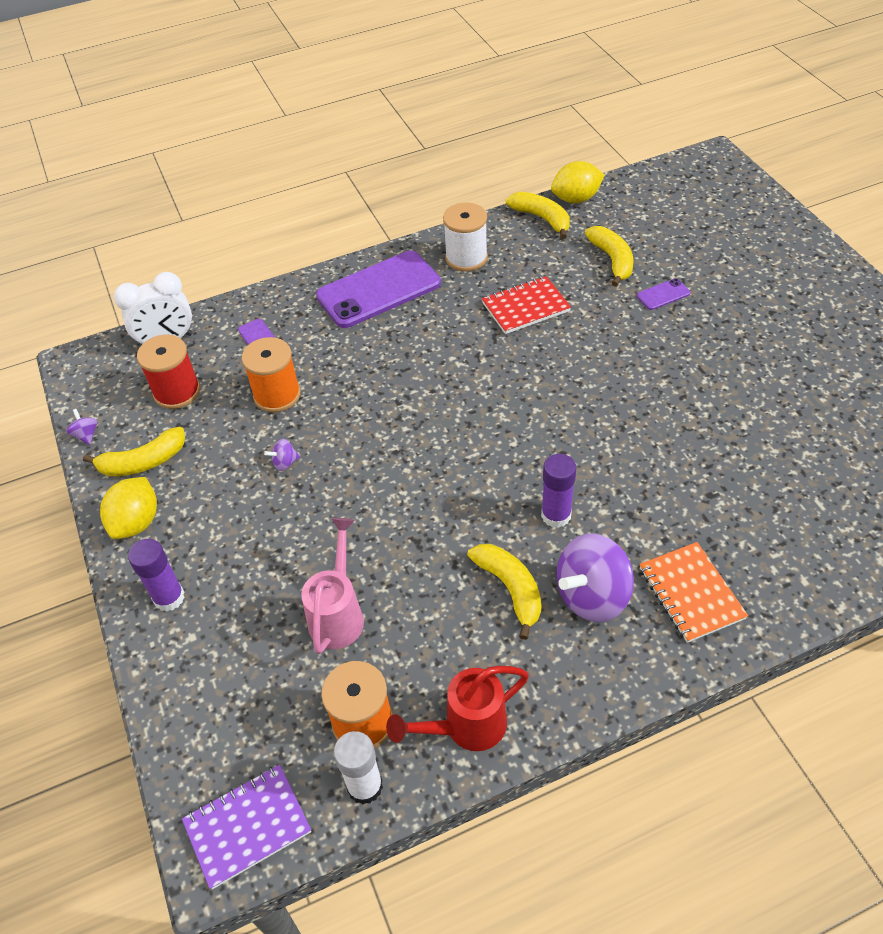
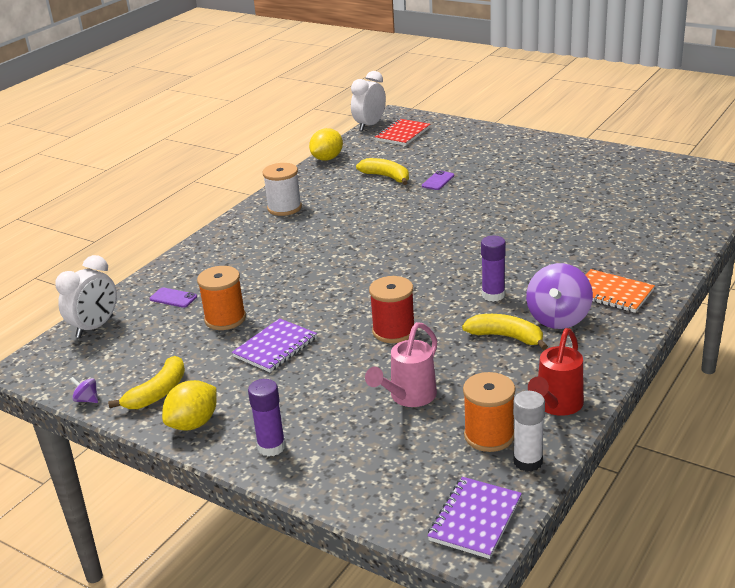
camera: 35 degrees left, 20 degrees down
yellow lemon [100,477,157,539] -> yellow lemon turned 60 degrees clockwise [162,380,217,431]
red spool [137,335,200,409] -> red spool moved to [369,276,414,343]
purple spinning top [264,439,300,471] -> purple notebook [232,318,317,372]
pink watering can [301,518,364,654] -> pink watering can turned 120 degrees counterclockwise [365,322,437,407]
purple phone [316,251,441,328] -> none
red notebook [482,276,571,334] -> red notebook moved to [375,119,430,146]
yellow banana [506,192,570,239] -> none
none -> white clock [351,71,386,131]

